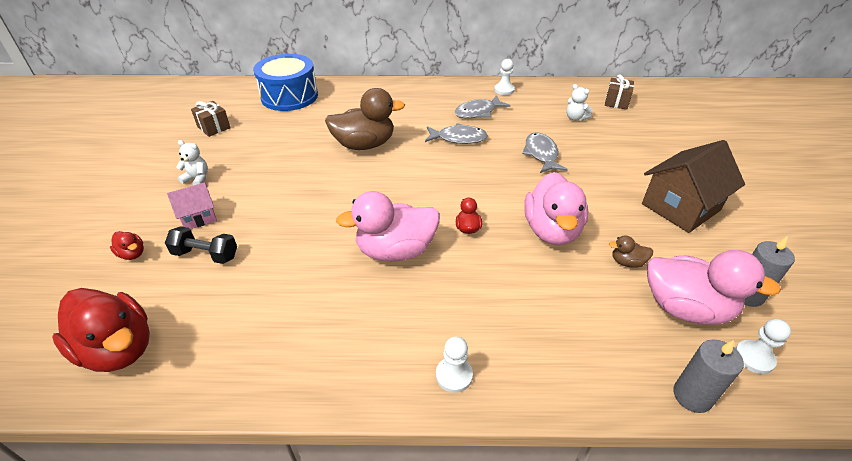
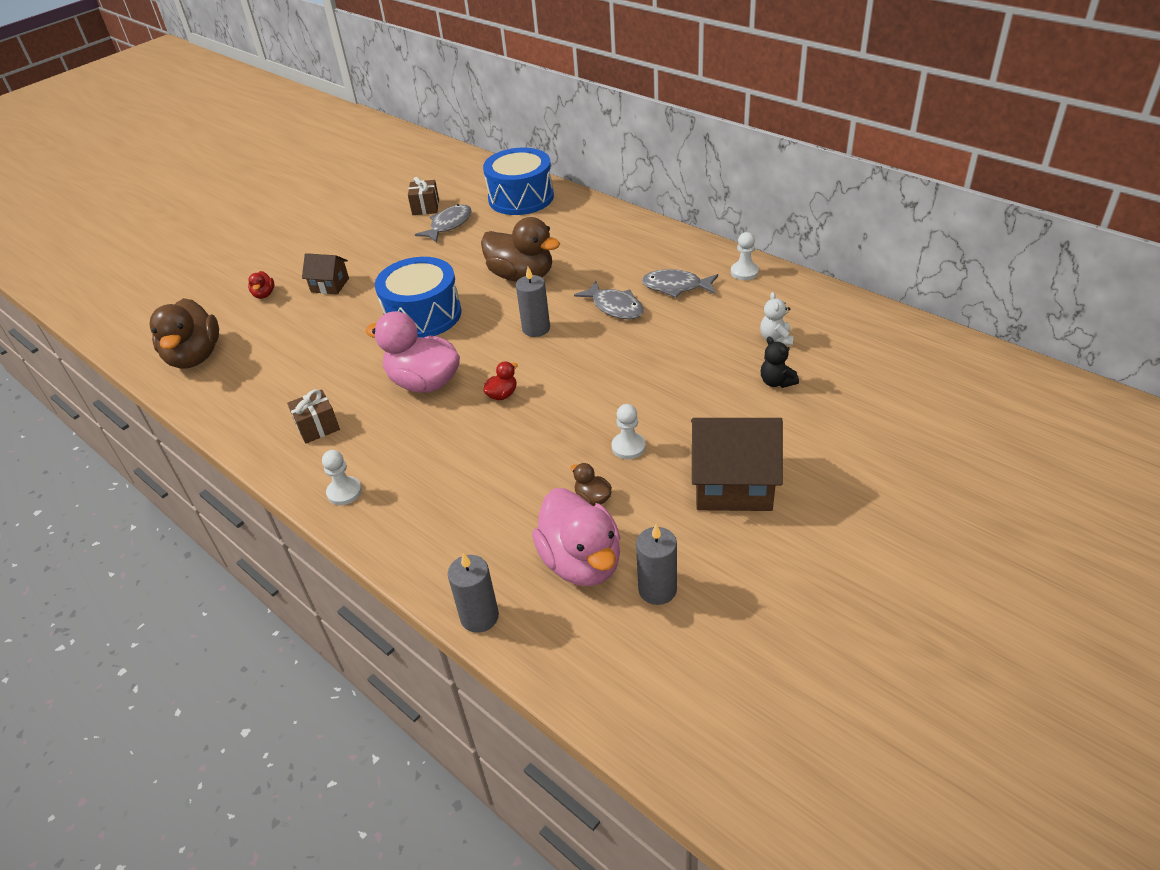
camera: 45 degrees right, 0 degrees up
red duck [52,288,150,372] -> brown duck [150,298,219,369]
black dumbbell [165,226,237,264] -> none
pink house [167,183,217,229] -> brown house [302,253,349,294]
white teddy bear [176,140,208,186] -> none
grey fish [522,132,568,173] -> grey fish moved to [415,204,472,243]
pink duck [524,172,588,245] -> none
brown gift [605,74,634,110] -> brown gift moved to [287,389,340,444]
white pawn [735,319,791,374] -> white pawn moved to [611,404,646,459]
none -> blue drum [375,257,462,338]
none -> grey candle [516,267,550,337]
none -> black teddy bear [761,337,799,388]

